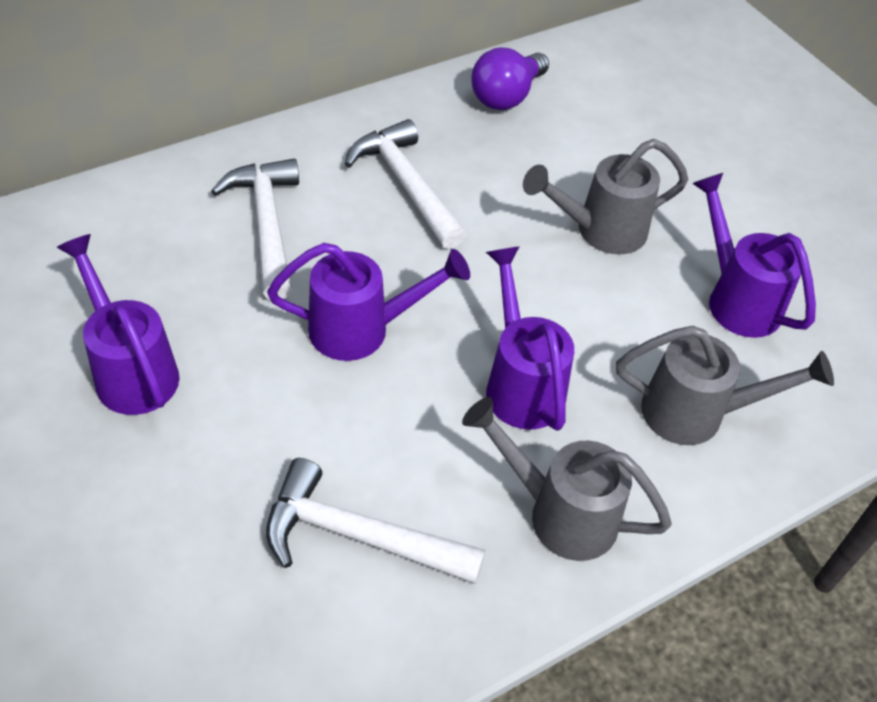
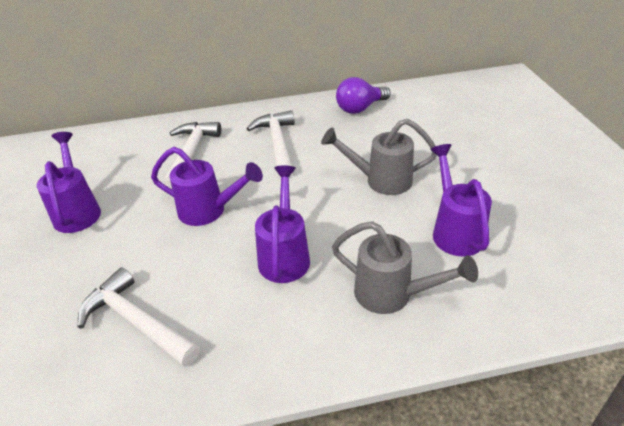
camera: 25 degrees right, 10 degrees down
grey watering can [462,397,672,561] -> none

